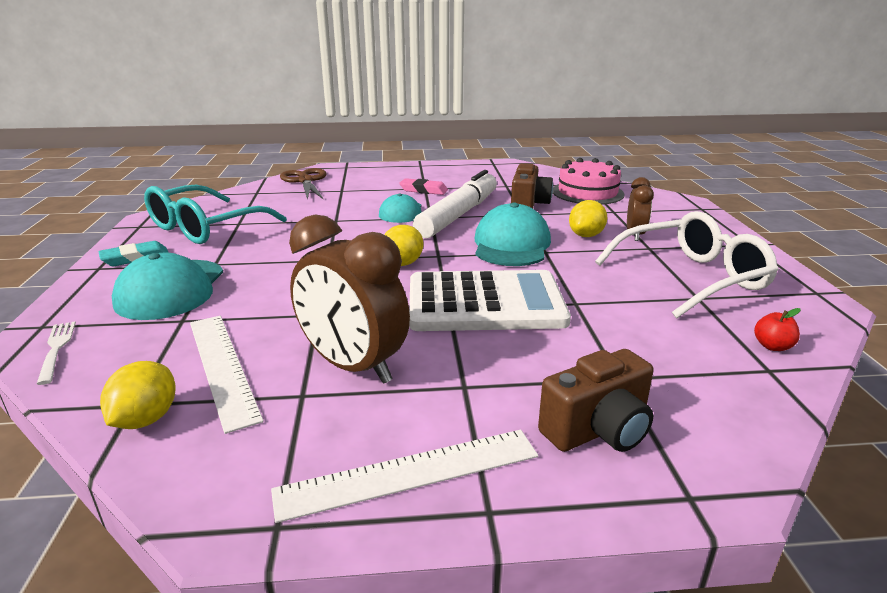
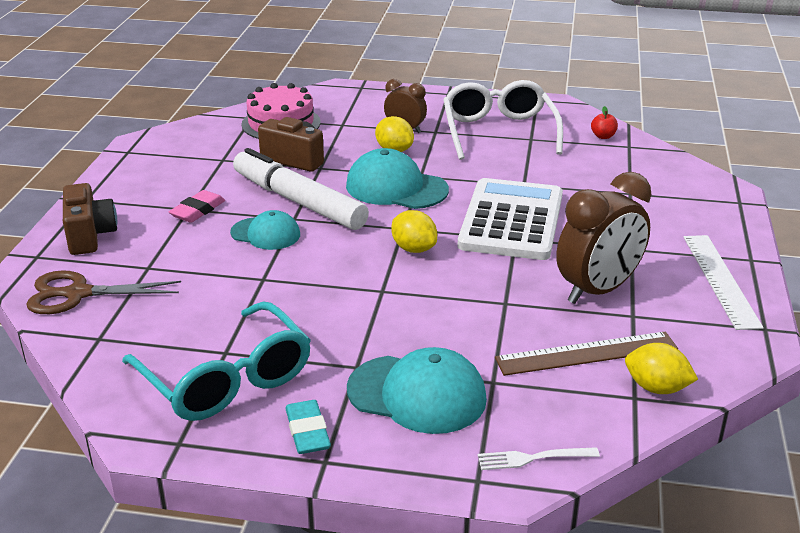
camera: 75 degrees left, 5 degrees up
white ruler [190,316,264,434] -> brown ruler [495,332,678,376]
brown camera [538,349,654,452] -> brown camera moved to [63,183,117,255]

